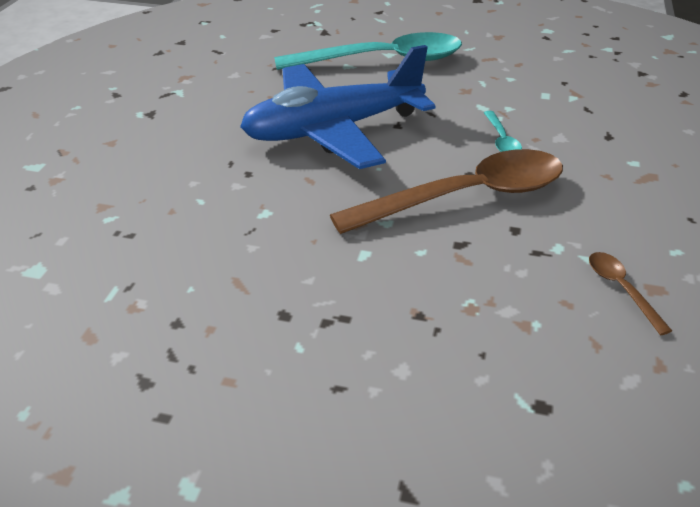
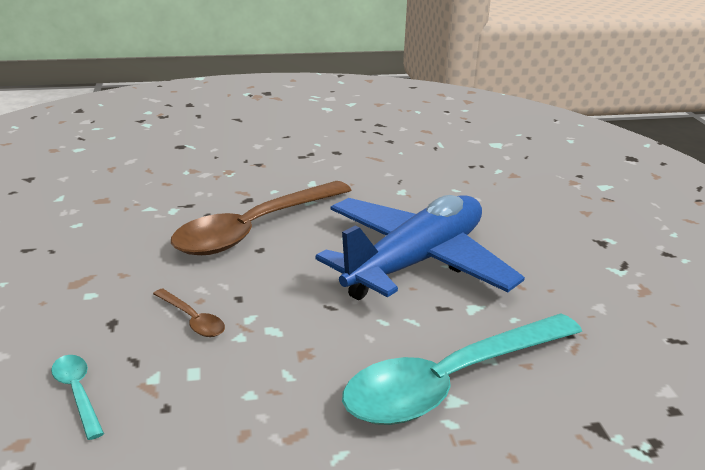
camera: 155 degrees right, 10 degrees down
turquoise spoon [484,111,522,152] -> turquoise spoon moved to [51,355,104,440]
brown spoon [589,252,672,335] -> brown spoon moved to [153,289,225,337]

